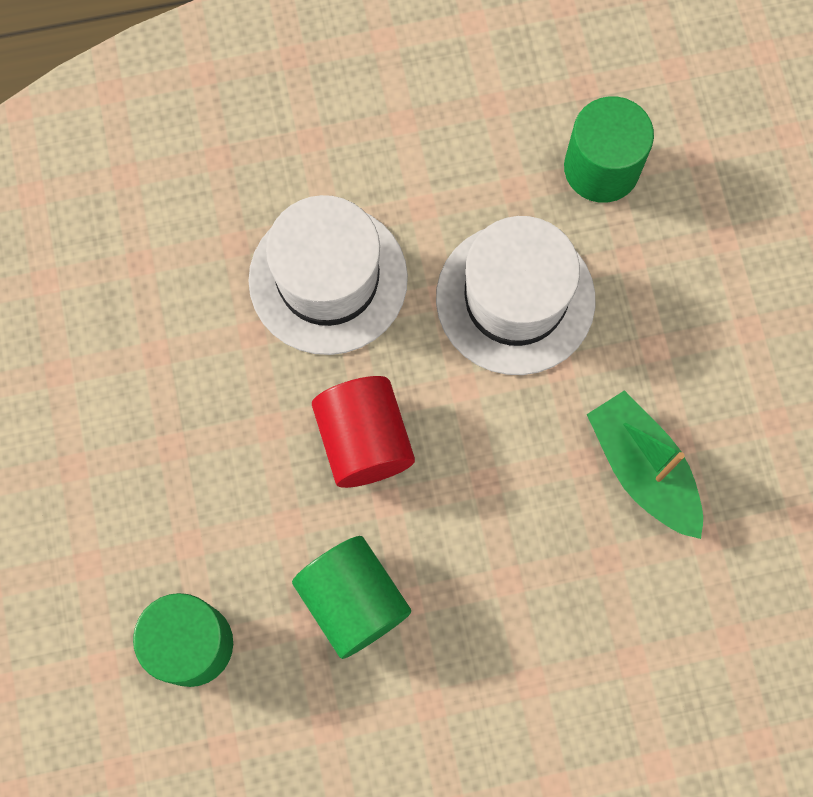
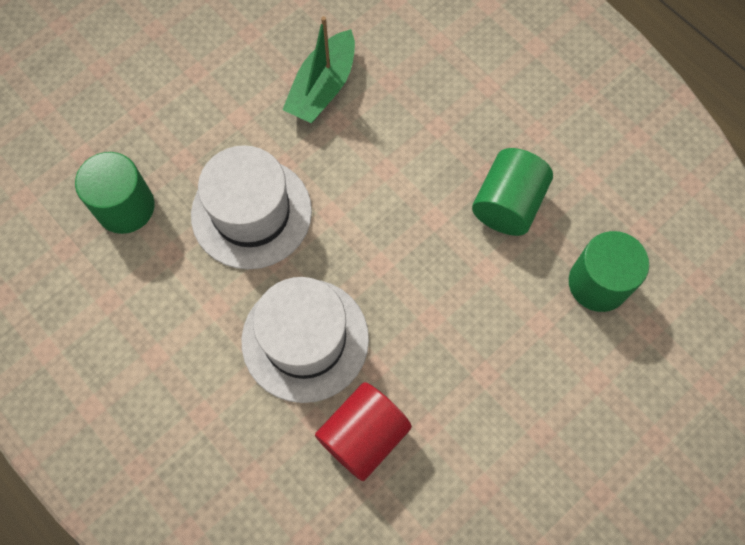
camera: 120 degrees left, 5 degrees down
red cylinder [312,376,415,488] -> red cylinder moved to [315,382,412,481]

